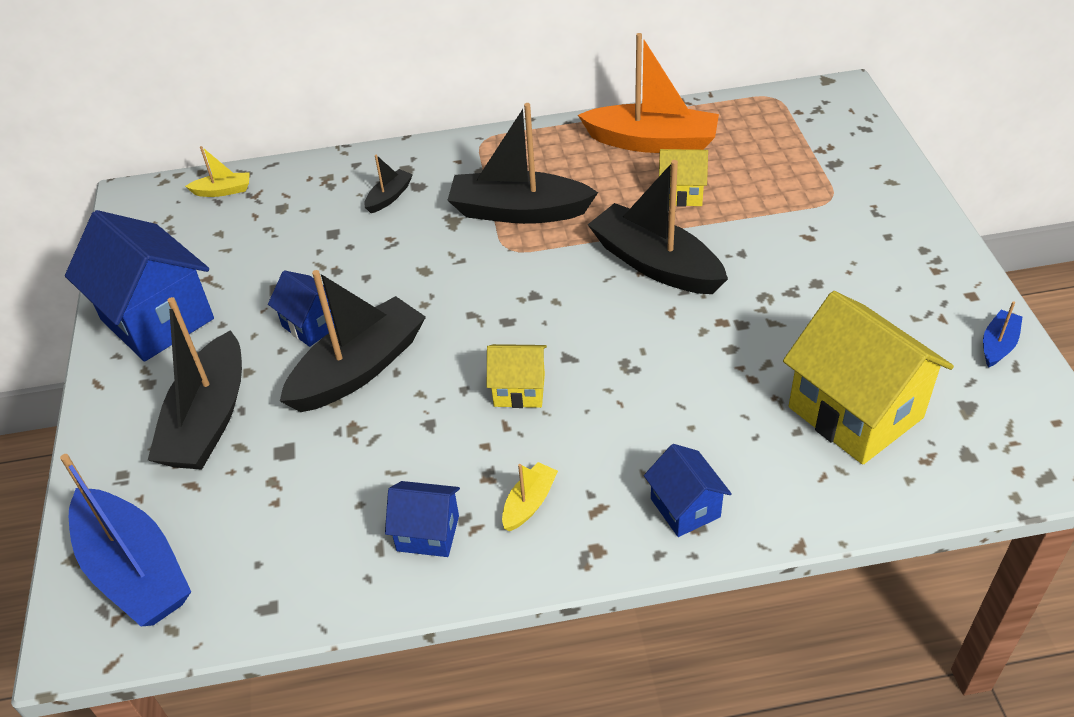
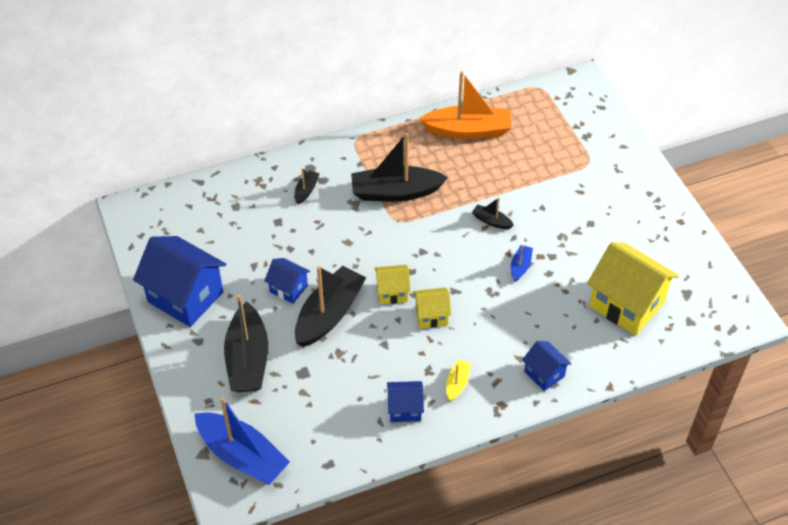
camera: 15 degrees left, 5 degrees up
yellow boat [185,146,250,197] -> none
black boat [588,160,728,294] -> black boat [472,198,514,229], size x0.45
yellow house [659,149,708,207] -> yellow house moved to [374,265,411,304]
blue boat [983,301,1022,368] -> blue boat moved to [511,245,533,282]

